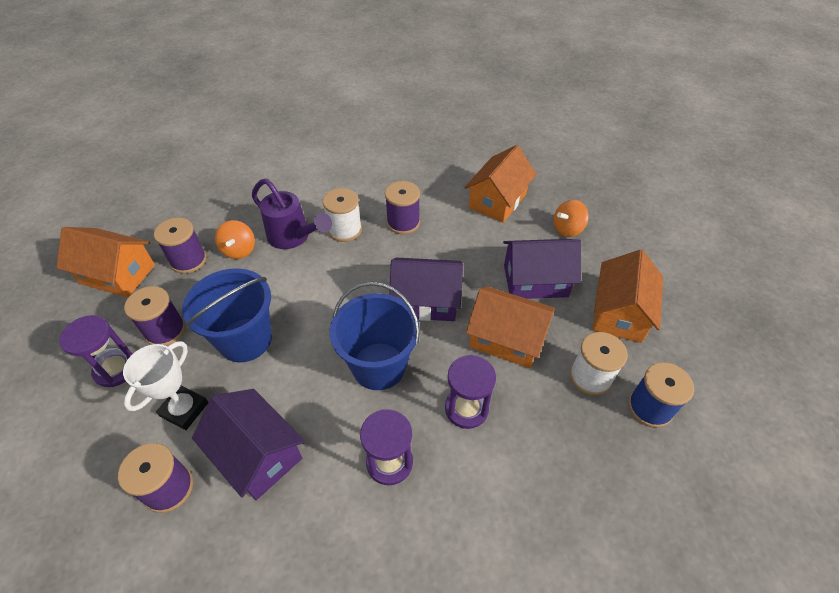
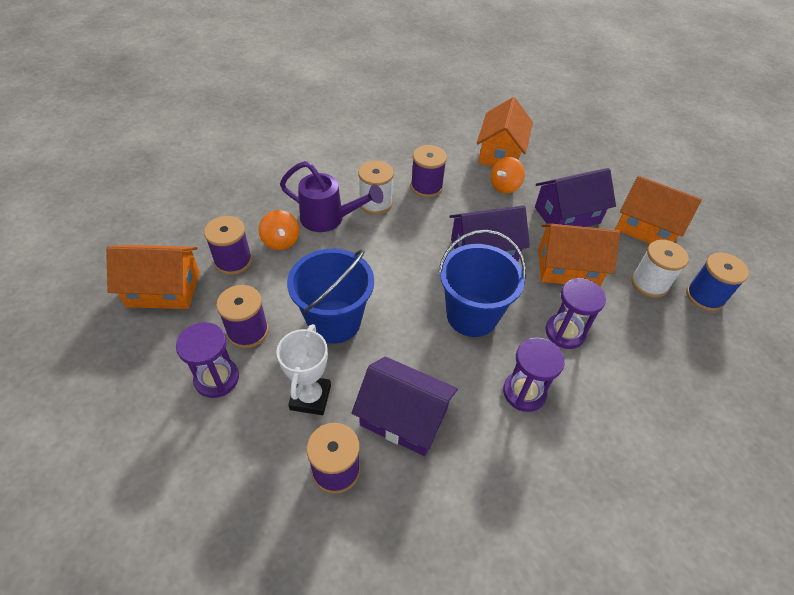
camera: 20 degrees left, 0 degrees up
orange spinning top [554,200,589,237] -> orange spinning top moved to [491,157,525,194]
orange house [593,249,663,343] -> orange house turned 60 degrees counterclockwise [615,176,702,244]

